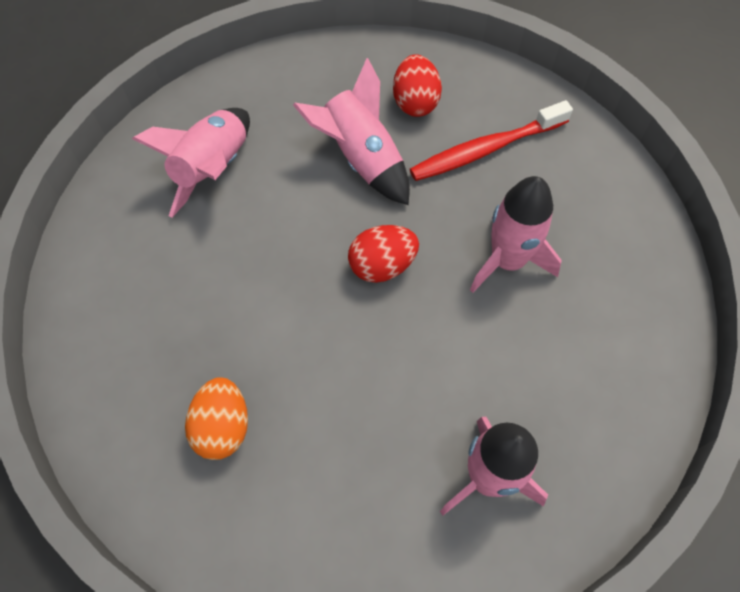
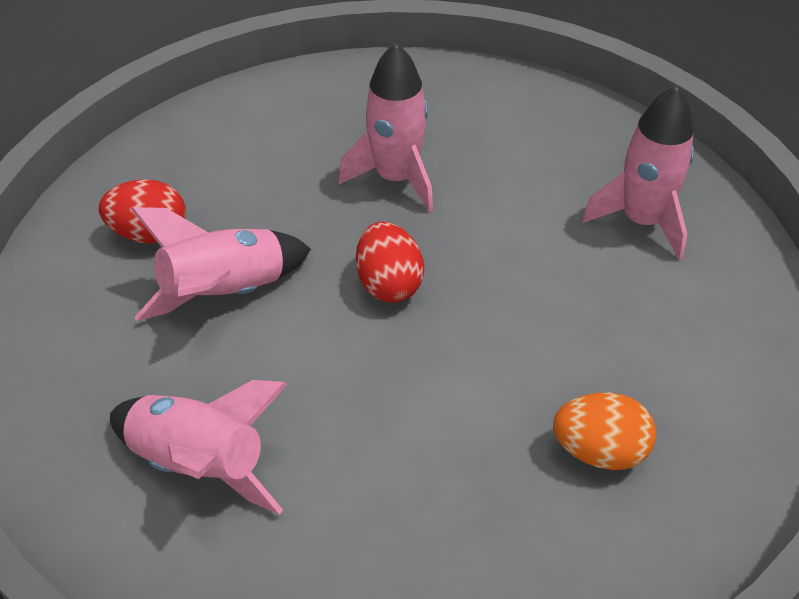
camera: 85 degrees left, 15 degrees down
red toothbrush [410,100,573,181] -> none

